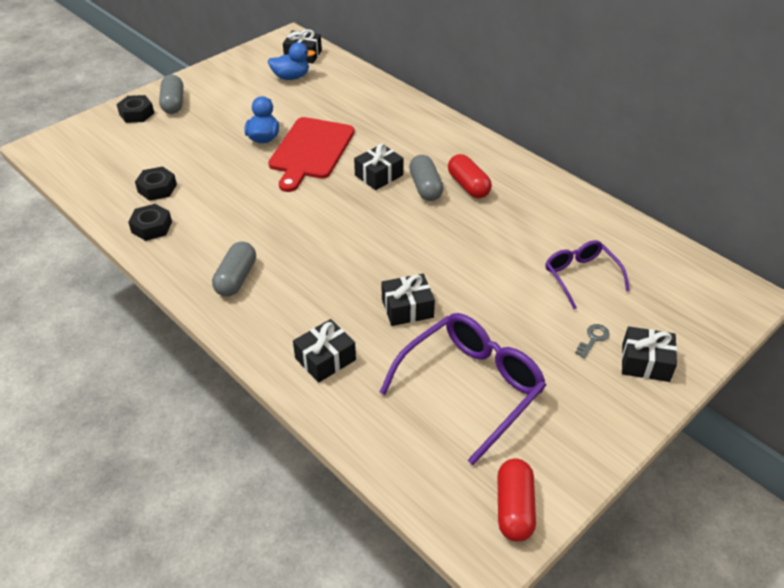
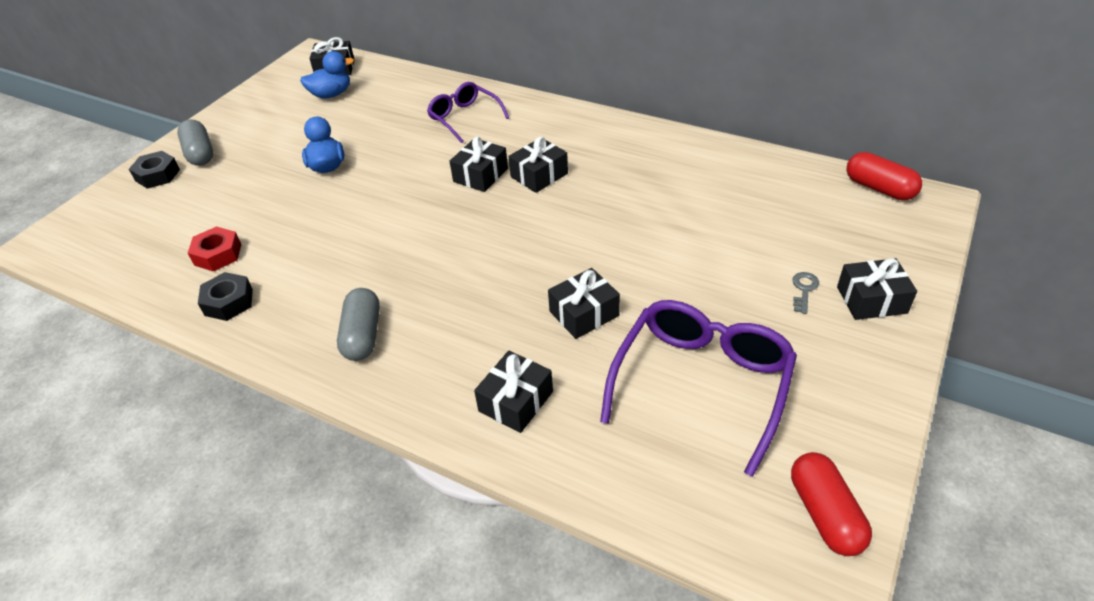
camera: 15 degrees left, 0 degrees up
black nut [135,166,177,201] -> red nut [188,226,241,271]
red cutting board [268,117,355,192] -> none
grey capsule [409,155,443,201] -> black gift [508,137,568,193]
red capsule [448,154,492,198] -> red capsule moved to [847,152,922,200]
purple glasses [545,240,630,309] -> purple glasses moved to [427,82,509,143]

